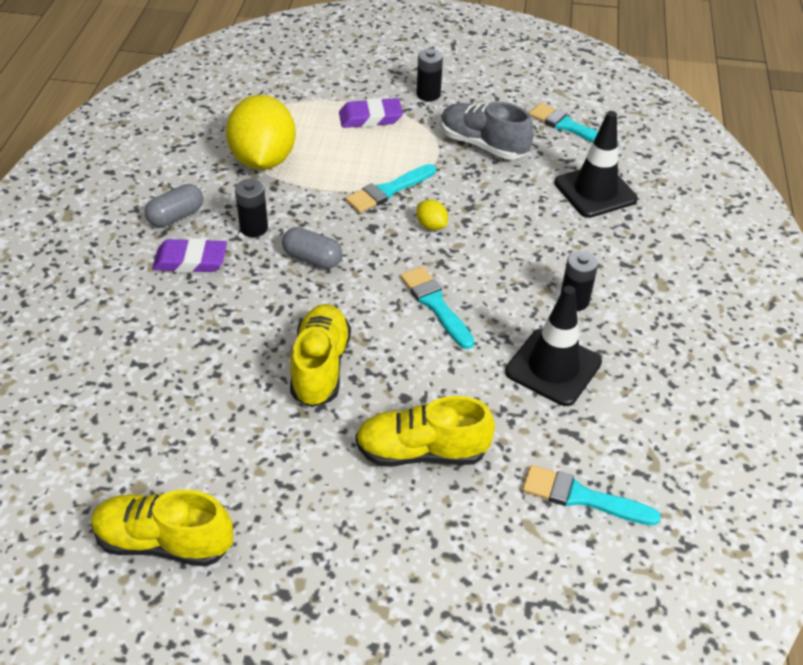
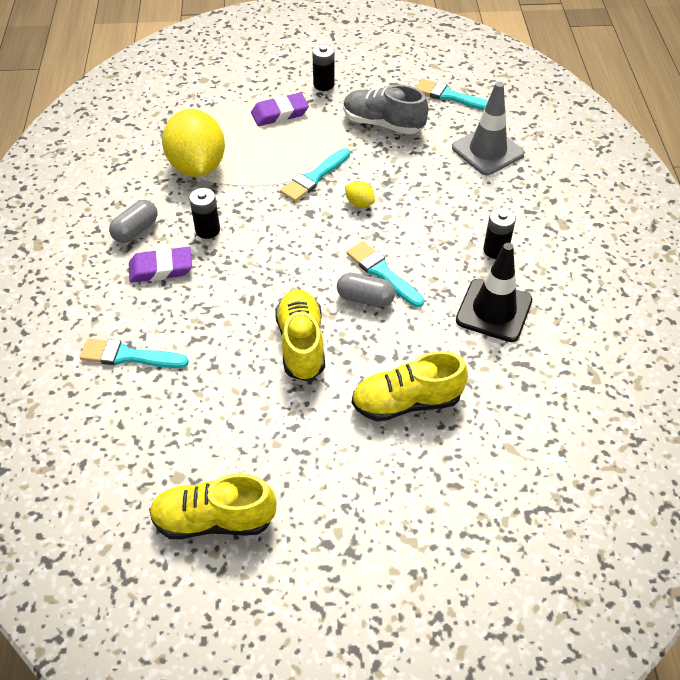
camera: 10 degrees left, 5 degrees up
grey capsule [282,227,342,269] -> grey capsule moved to [337,273,395,307]
turquoise brush [522,465,661,526] -> turquoise brush moved to [80,338,189,368]
black traffic cone [555,111,638,218] -> grey traffic cone [452,82,525,175]

